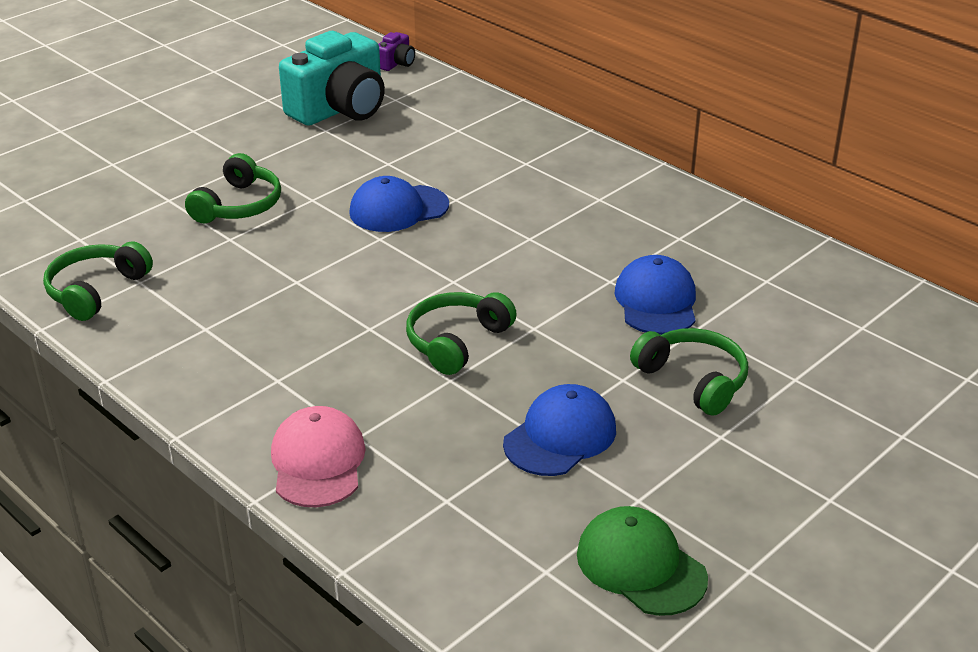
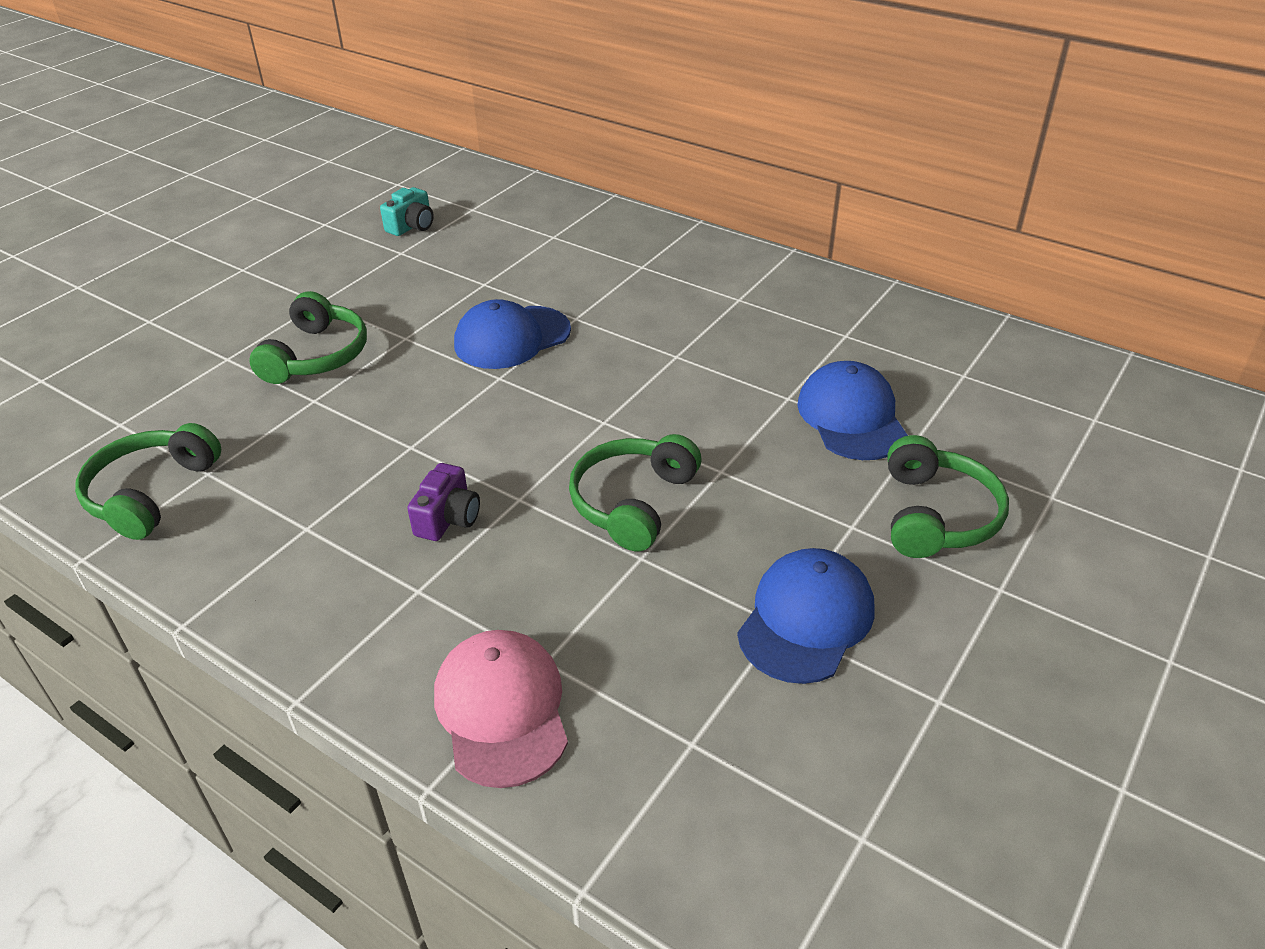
camera: 10 degrees left, 5 degrees up
turquoise camera [279,31,385,126] -> turquoise camera [380,187,434,236], size x0.43
purple camera [378,32,415,71] -> purple camera moved to [407,463,480,541]
green cap [577,506,708,616] -> none
green headphones [630,328,748,416] -> green headphones turned 60 degrees clockwise [888,435,1009,558]

